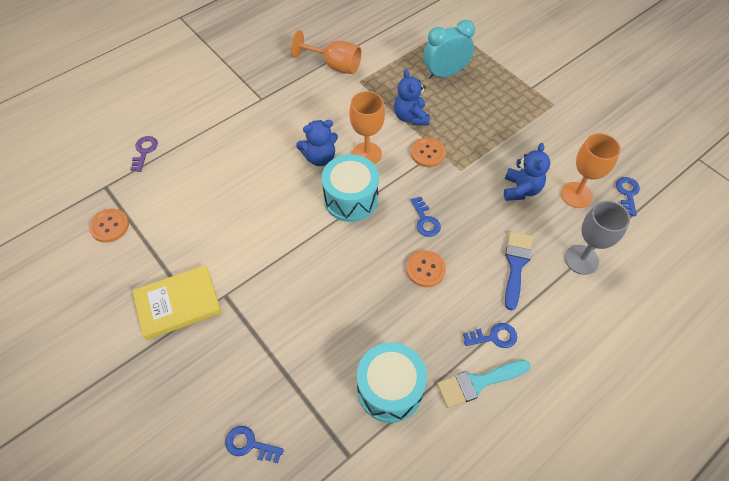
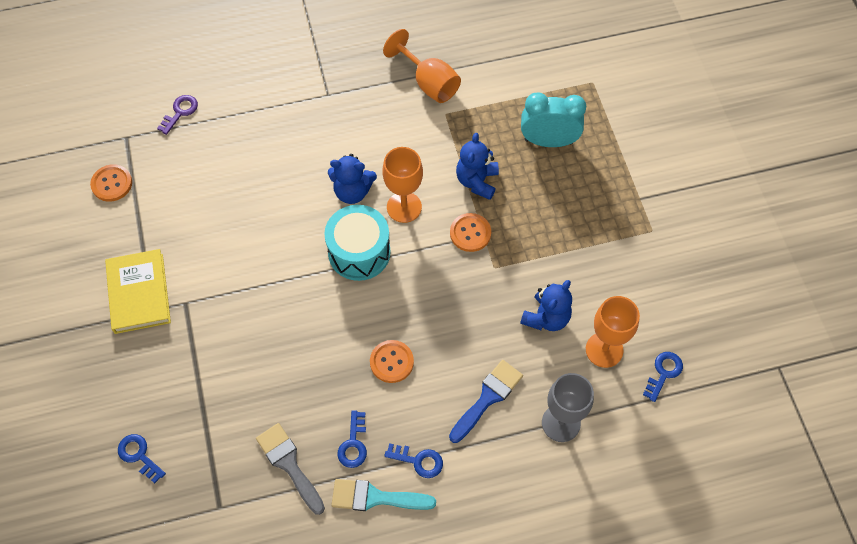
camera: 25 degrees right, 5 degrees up
yellow book [133,265,222,340] -> yellow book turned 75 degrees clockwise [105,249,171,334]
turquoise drum [357,342,427,423] -> grey brush [256,423,325,515]
blue key [411,197,441,237] -> blue key moved to [337,410,367,468]

